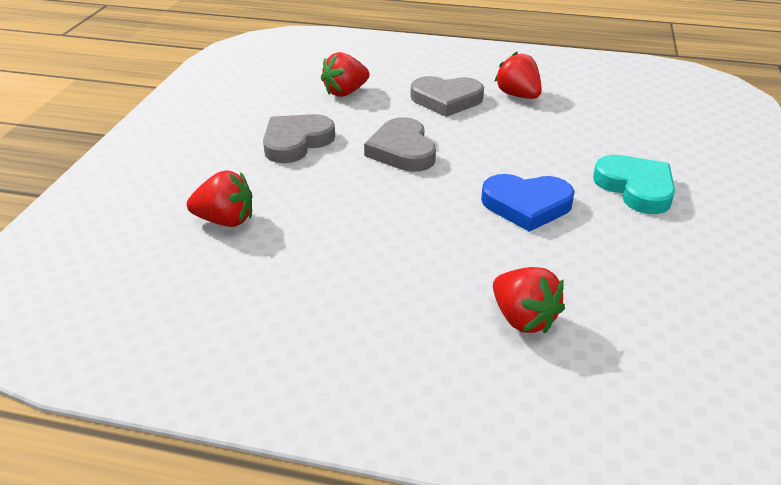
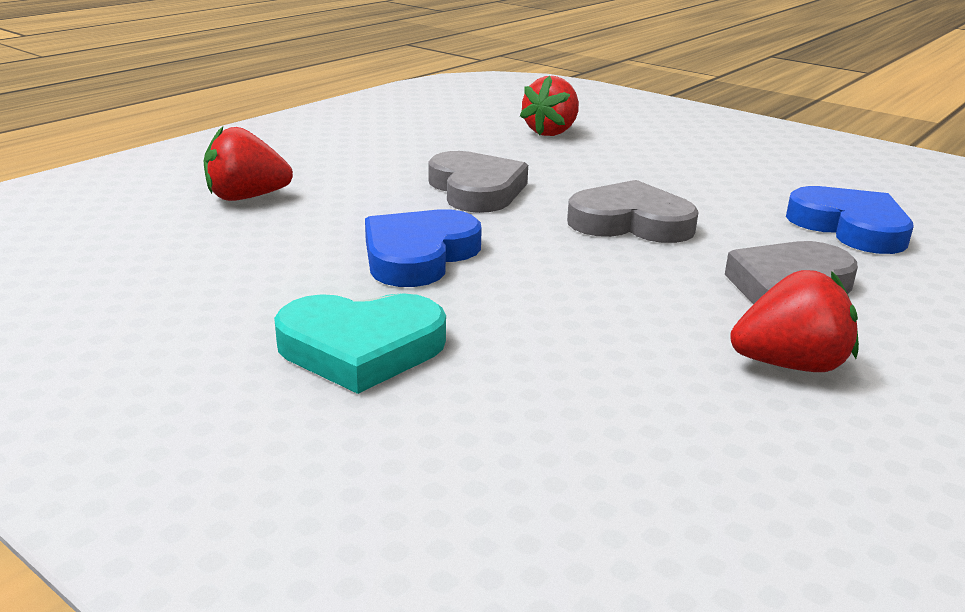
camera: 115 degrees right, 10 degrees down
grey heart [263,114,335,163] -> grey heart moved to [428,151,528,213]
red strawberry [321,52,370,97] -> blue heart [786,186,914,254]

